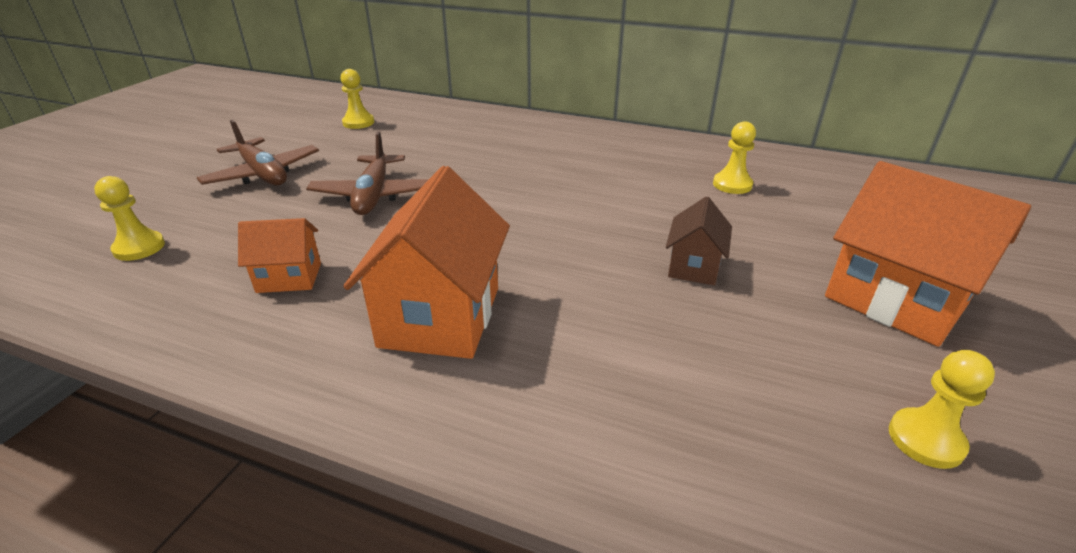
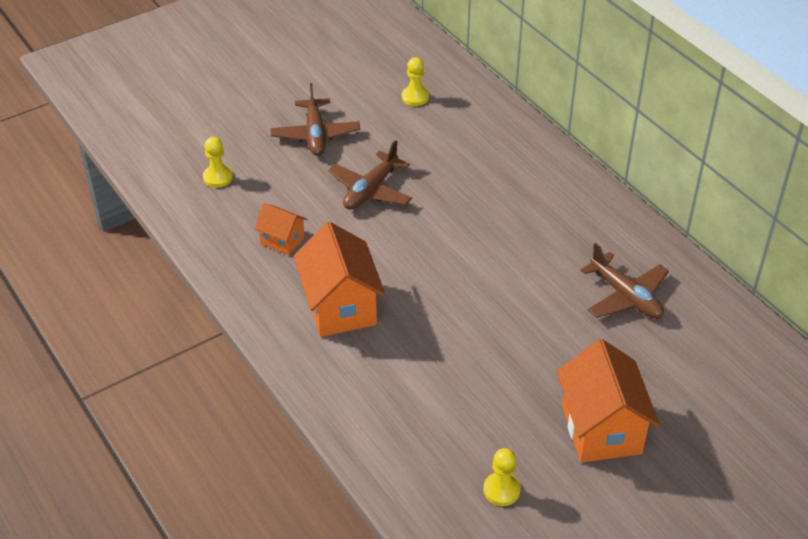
camera: 35 degrees right, 10 degrees up
orange house [343,166,510,359] -> orange house turned 60 degrees counterclockwise [294,222,386,337]
brown house [666,196,732,285] -> none
yellow pawn [713,121,756,194] -> brown plane [581,243,669,319]

